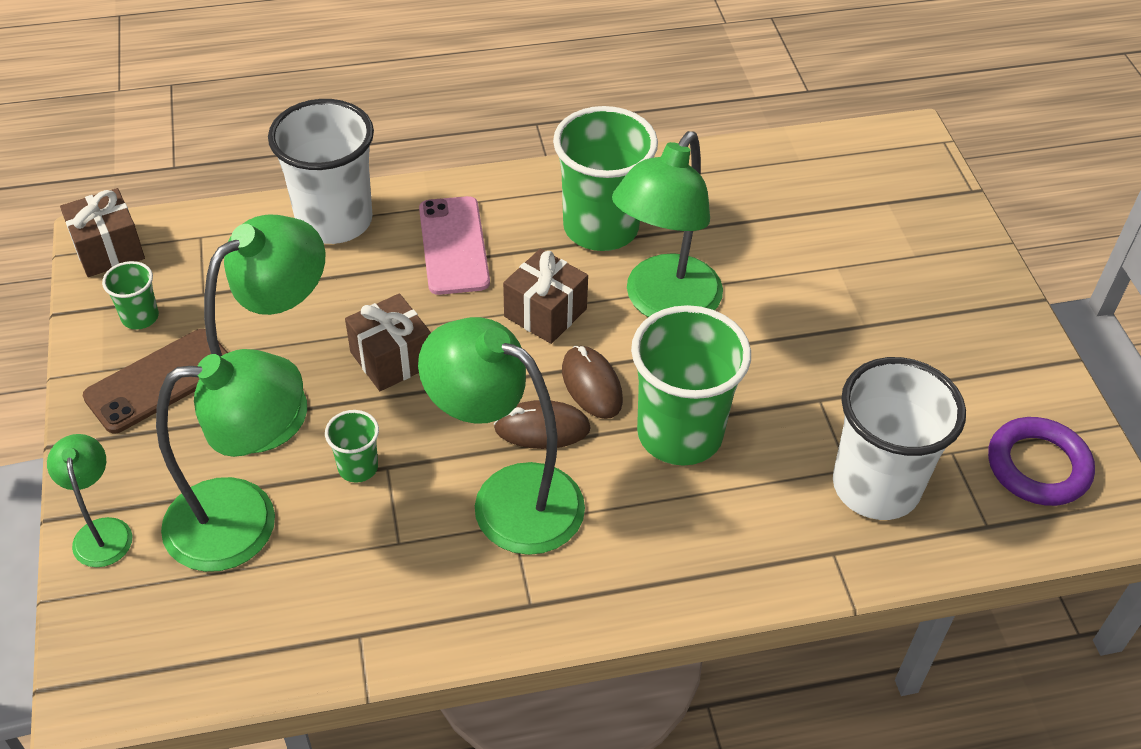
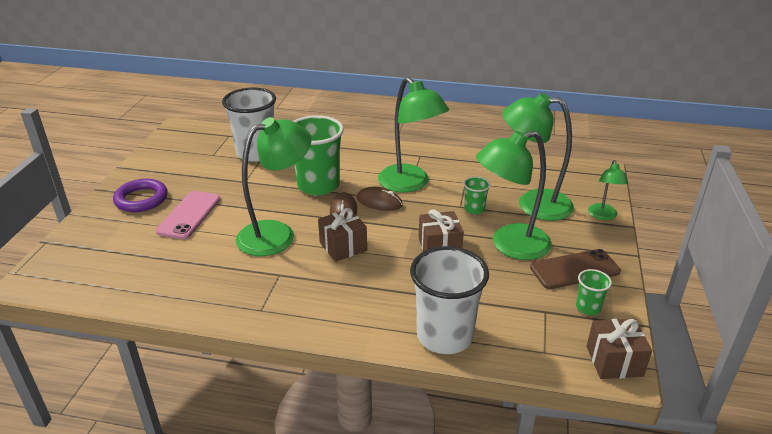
camera: 155 degrees left, 15 degrees down
pink phone [419,196,490,295] -> pink phone moved to [156,191,221,239]
green cup [553,106,658,251] -> none
purple ring [988,417,1095,506] -> purple ring moved to [113,179,168,212]

